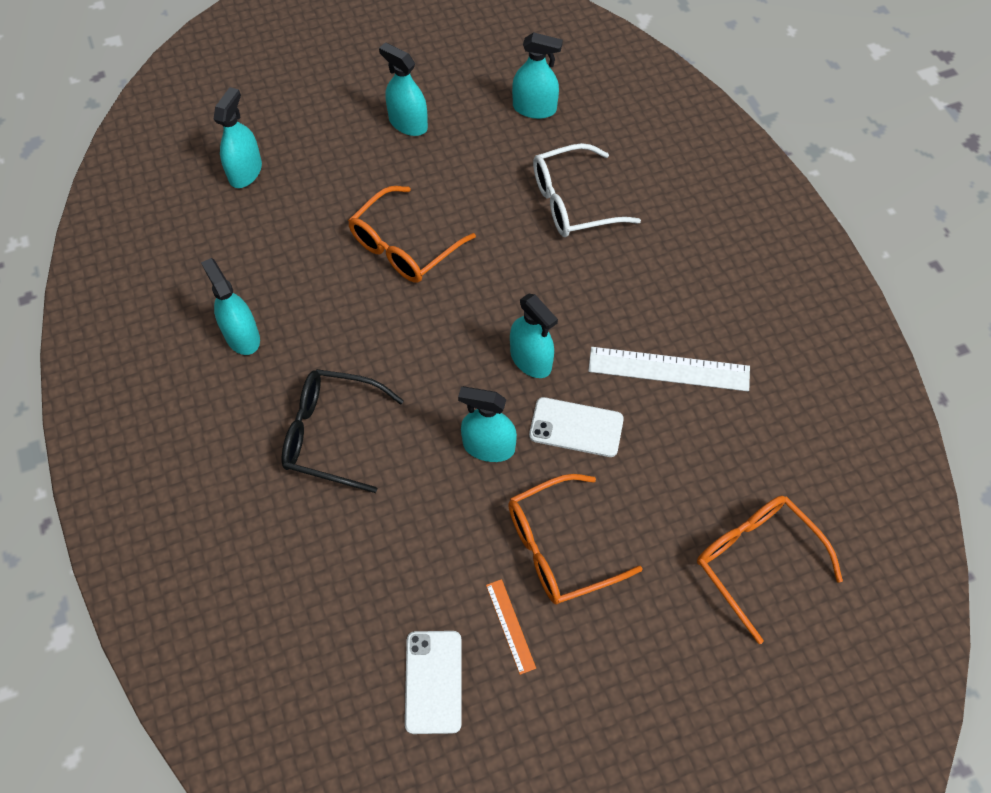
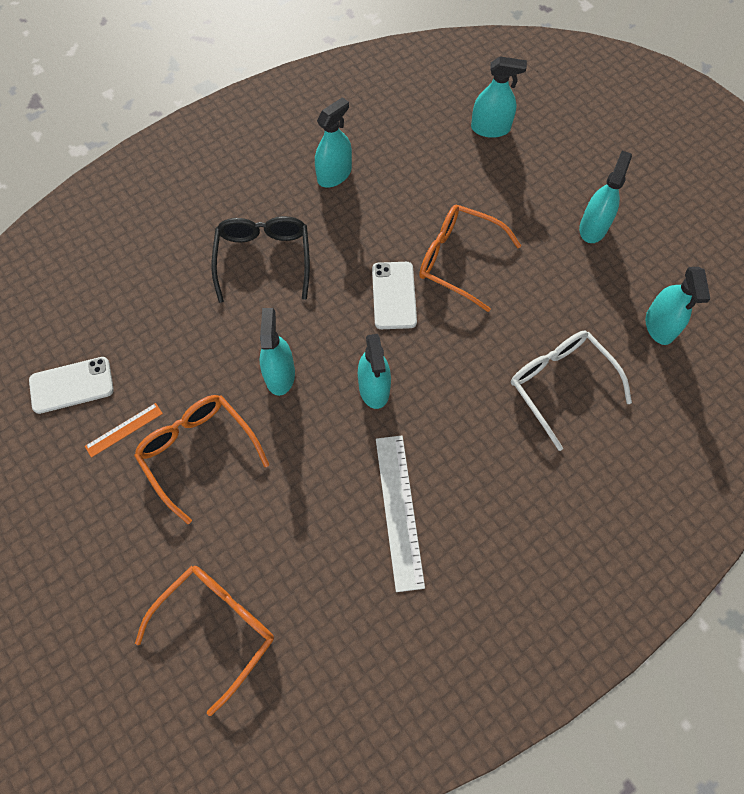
camera: 75 degrees right, 5 degrees up
turquoise spray bottle [510,293,558,378] -> turquoise spray bottle turned 45 degrees counterclockwise [358,334,391,409]
white phone [529,397,624,457] -> white phone moved to [372,262,417,329]

